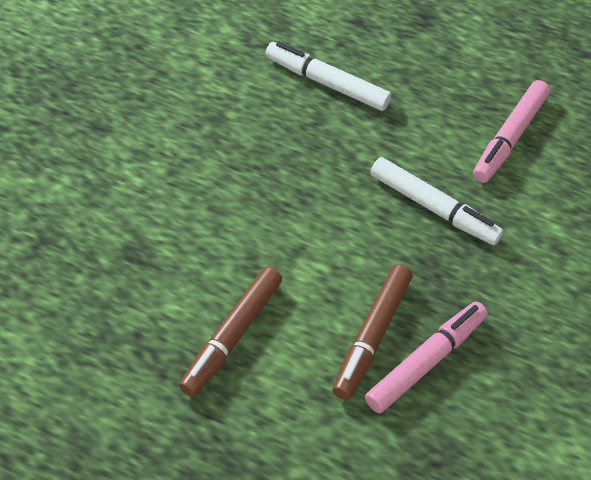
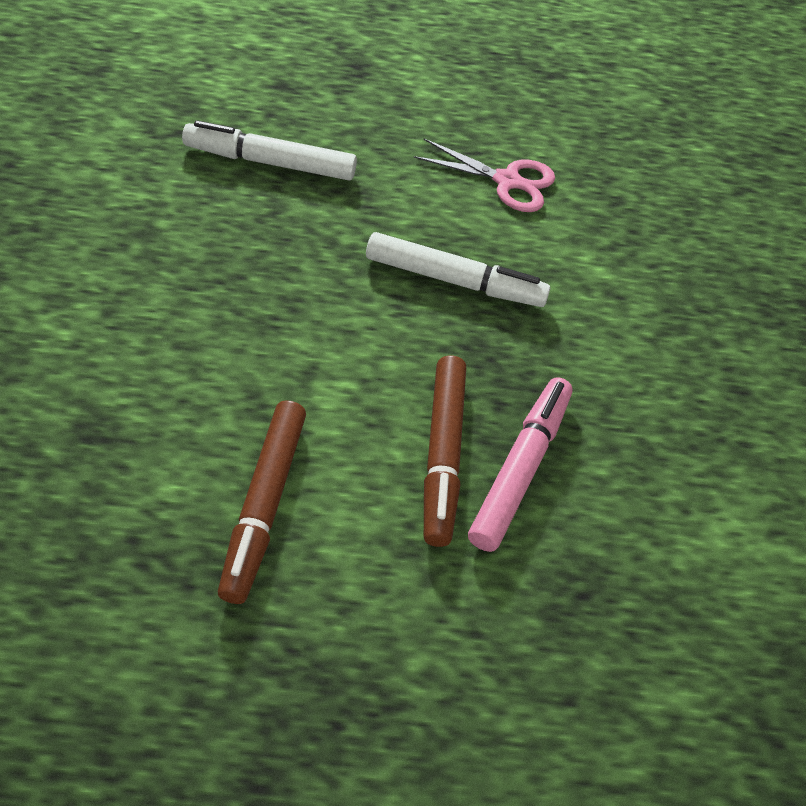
camera: 25 degrees left, 0 degrees up
pink marker [473,80,550,183] -> pink scissors [414,139,555,212]

